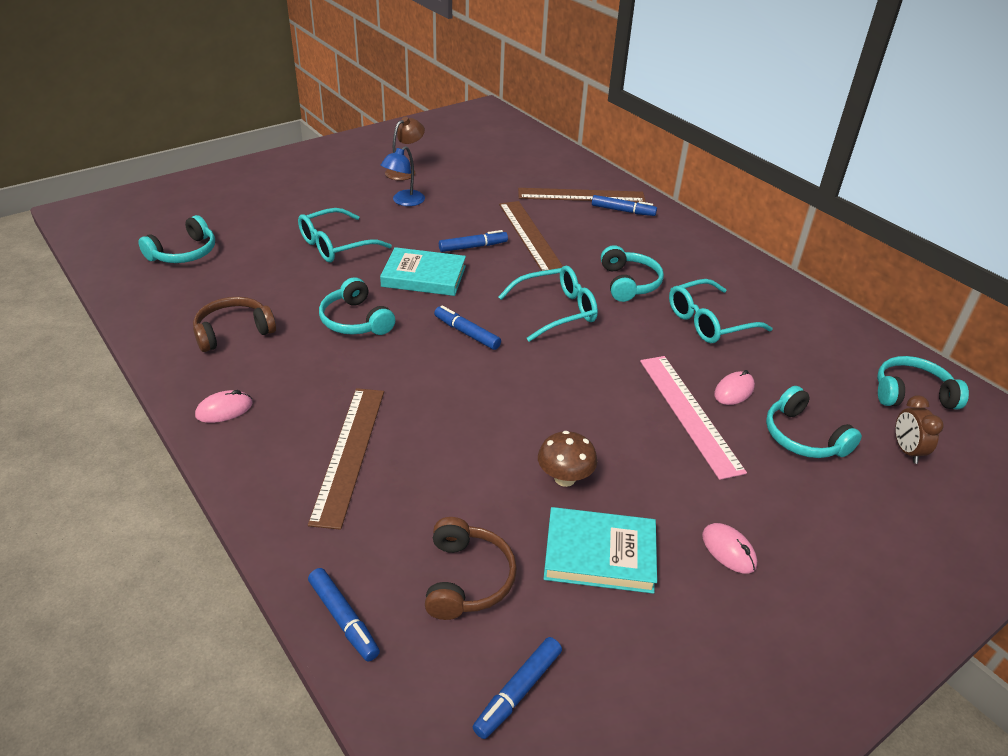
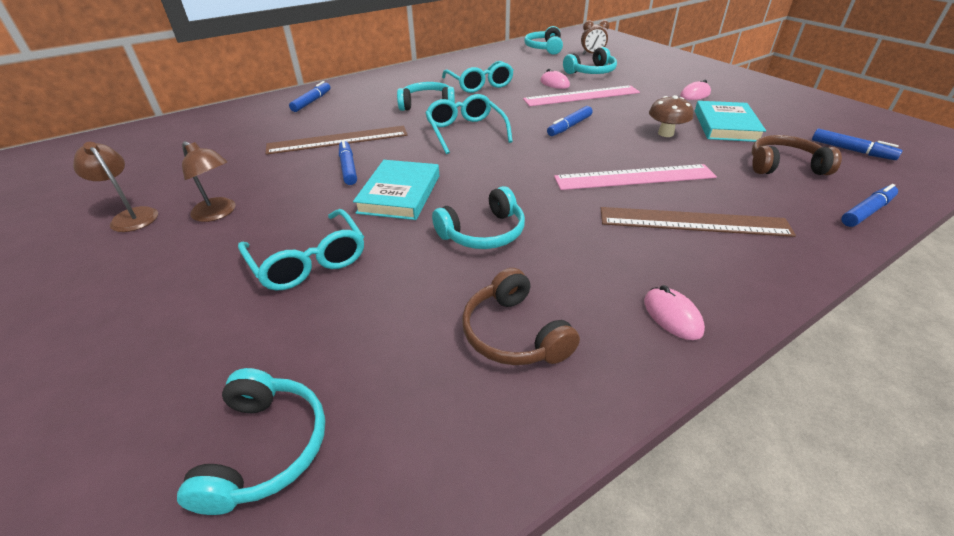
camera: 85 degrees left, 0 degrees up
turquoise headphones [138,215,215,263] -> turquoise headphones turned 45 degrees clockwise [177,368,326,515]
blue lamp [381,146,425,206] -> brown lamp [182,141,236,222]
blue marker [434,306,501,350] -> blue marker moved to [547,106,593,136]
brown ruler [518,188,646,202] -> none
none -> pink ruler [554,164,717,190]

